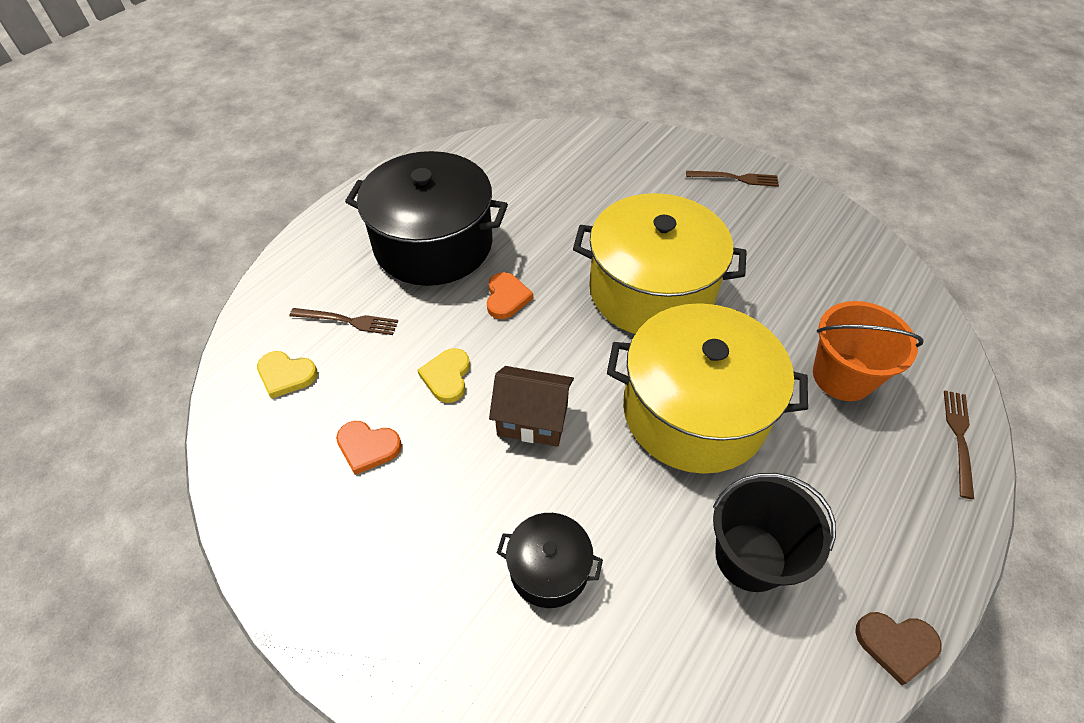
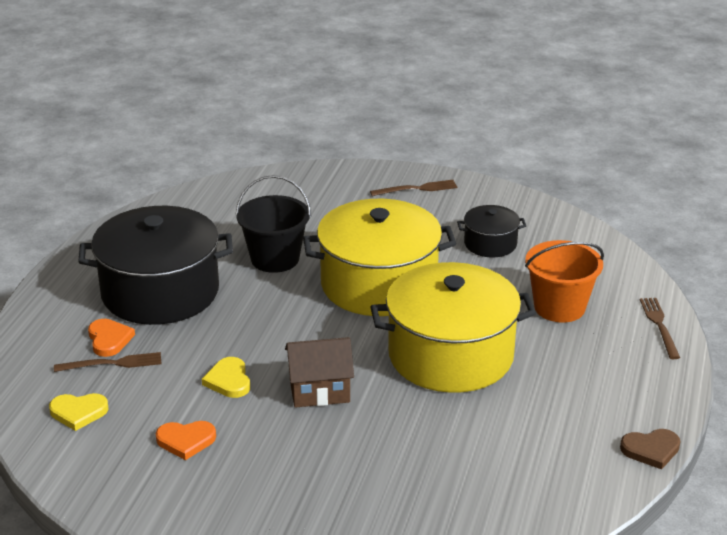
camera: 20 degrees left, 20 degrees down
orange heart [487,272,533,319] -> orange heart moved to [88,319,135,357]
black pot [497,513,603,608] -> black pot moved to [457,205,526,257]
black bucket [713,473,836,592] -> black bucket moved to [236,175,311,273]

